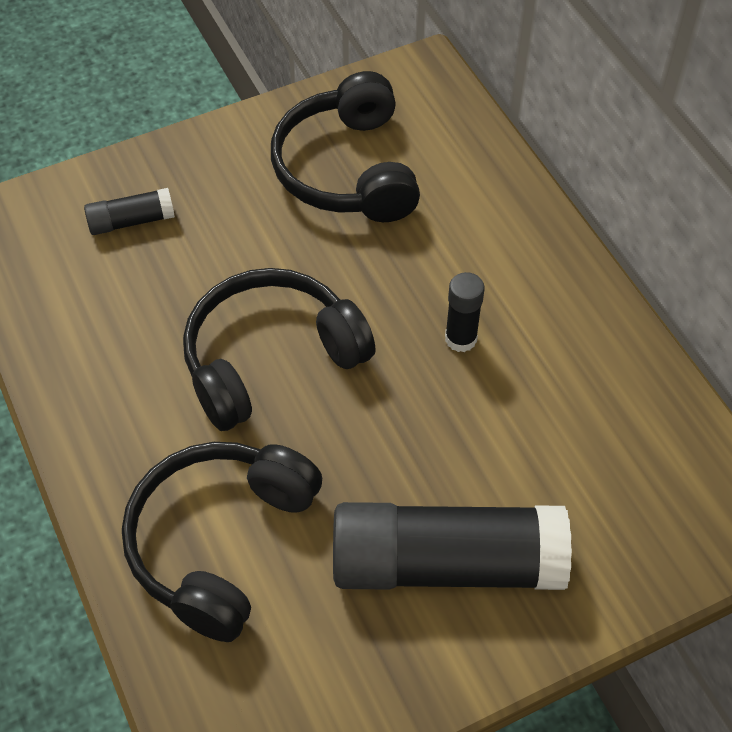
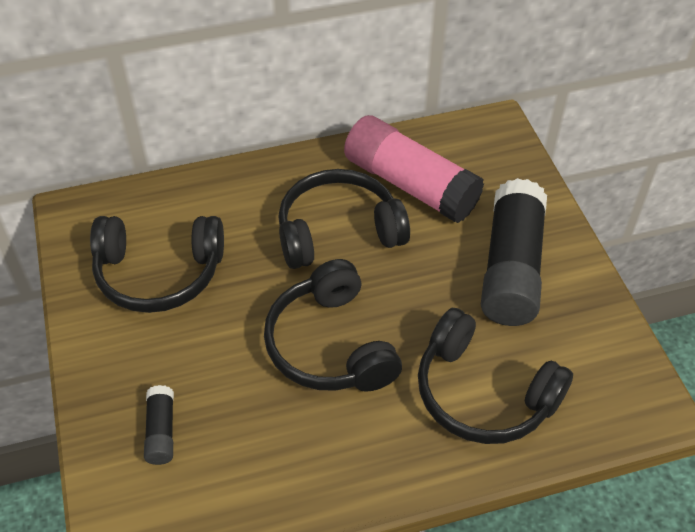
camera: 80 degrees left, 5 degrees down
black glue stick [445,272,485,352] -> black headphones [278,169,410,269]
none -> pink glue stick [344,115,484,223]

